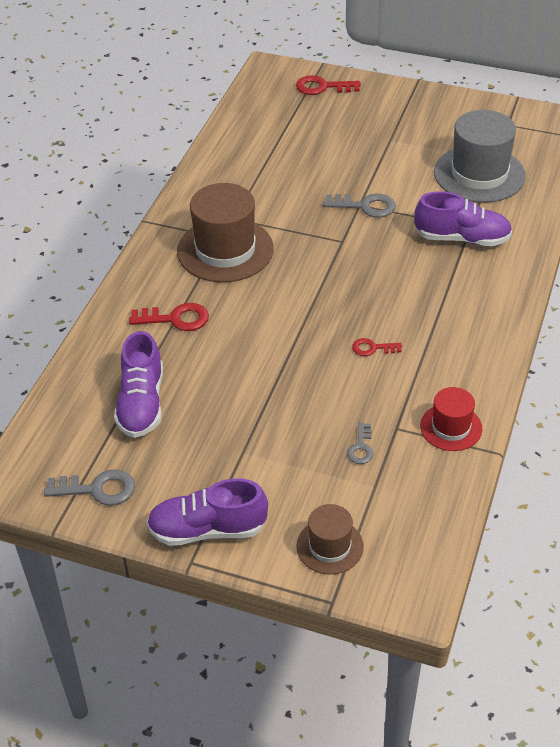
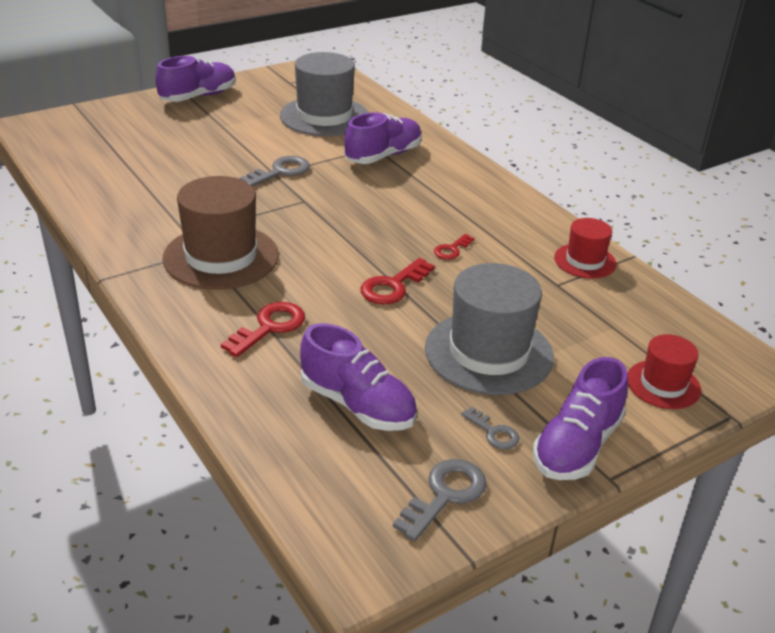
camera: 55 degrees left, 10 degrees down
red key [296,75,361,95] -> red key moved to [361,258,435,304]
brown hat [296,504,364,575] -> red hat [627,334,701,409]
grey key [347,422,373,464] -> grey key moved to [461,407,519,449]
none -> purple shoe [155,56,236,102]
none -> grey hat [425,263,554,395]

